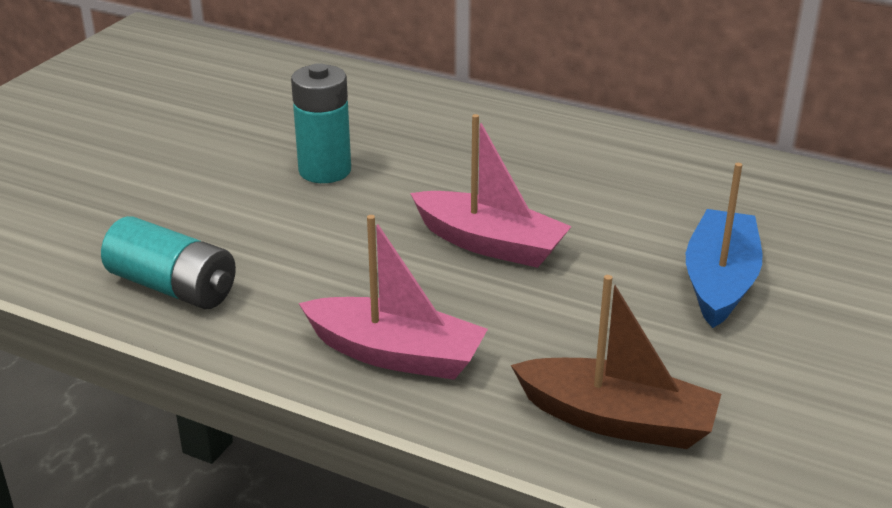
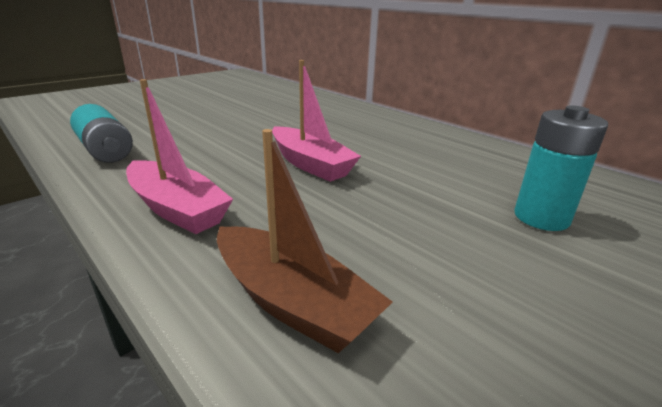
camera: 20 degrees right, 5 degrees down
turquoise battery [291,63,351,183] -> turquoise battery moved to [514,105,608,231]
blue boat [686,163,762,328] -> none

